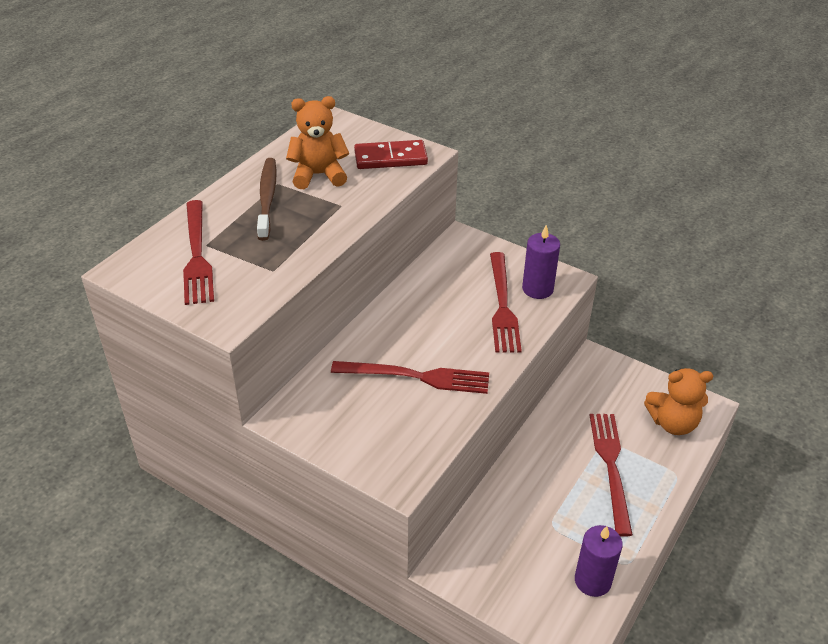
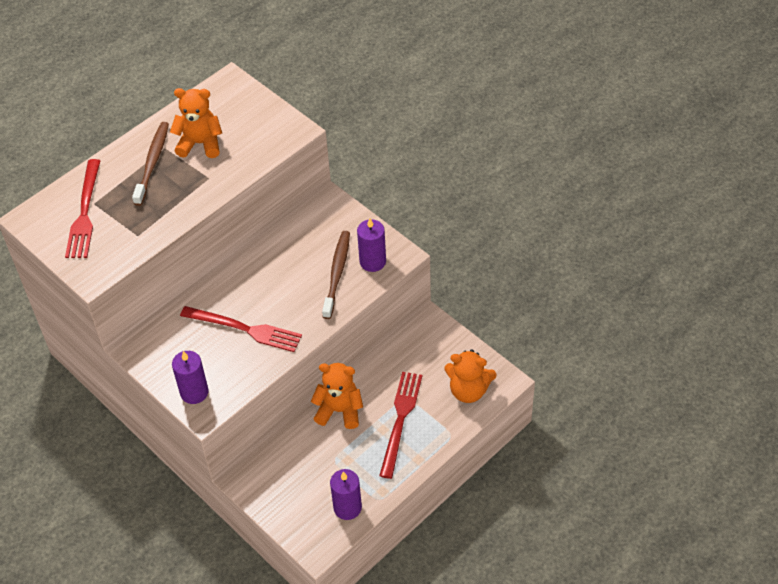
camera: 15 degrees right, 10 degrees up
red domino [354,140,428,169] -> none
red fork [490,252,522,352] -> brown toothbrush [322,231,350,319]
none -> purple candle [172,351,209,404]
none -> orange teddy bear [311,363,363,429]

